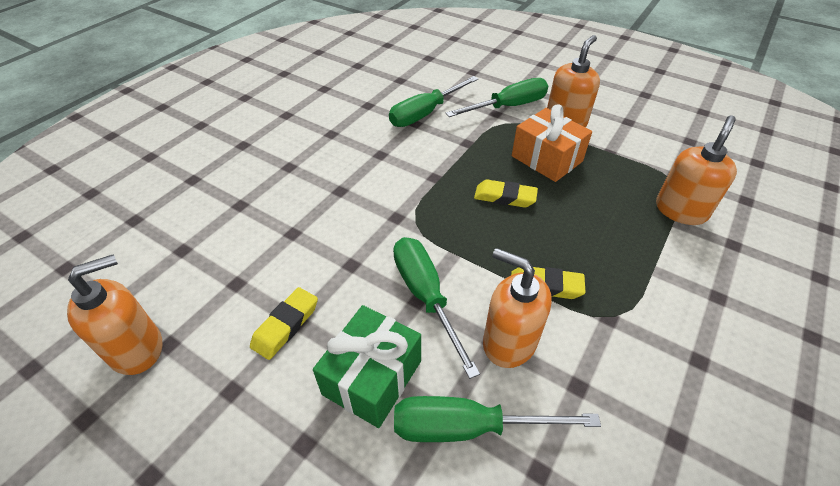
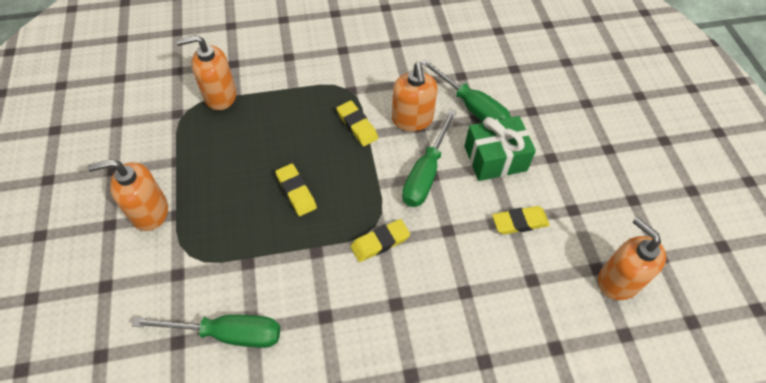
camera: 135 degrees left, 10 degrees up
orange soap dispenser [67,254,162,375] -> orange soap dispenser turned 45 degrees clockwise [598,217,666,300]
green screwdriver [446,78,548,117] -> none
orange gift [512,104,592,182] -> none
none -> yellow eraser [350,219,410,262]

